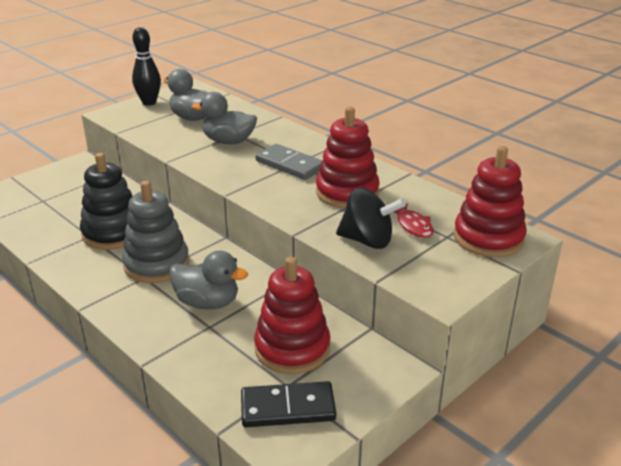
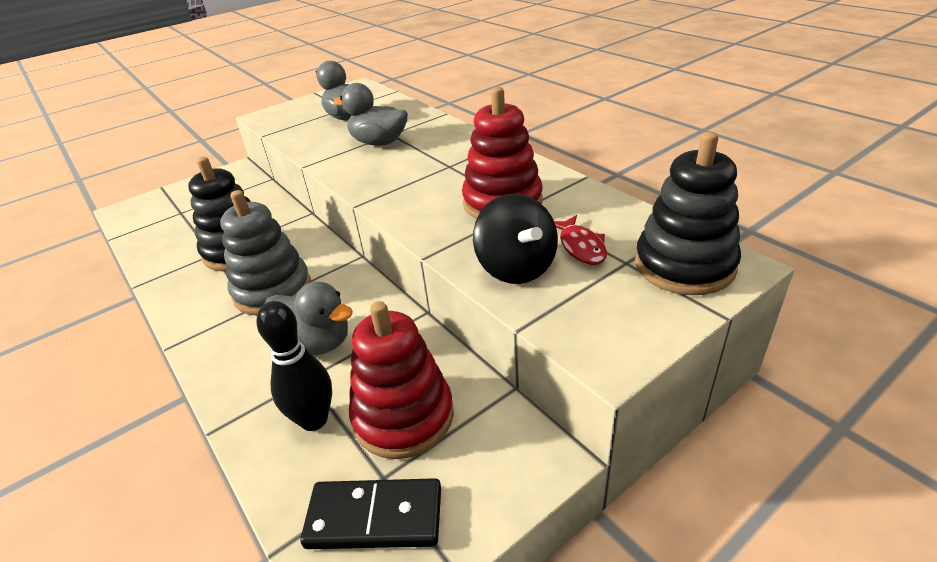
camera: 10 degrees right, 5 degrees up
black bowling pin [132,27,161,105] -> black bowling pin moved to [256,301,332,431]
grey domino [255,144,322,180] -> none
black spinning top [336,188,406,249] -> black spinning top turned 45 degrees clockwise [473,194,558,284]
red stacking toy [454,146,527,258] -> black stacking toy [635,132,741,295]

